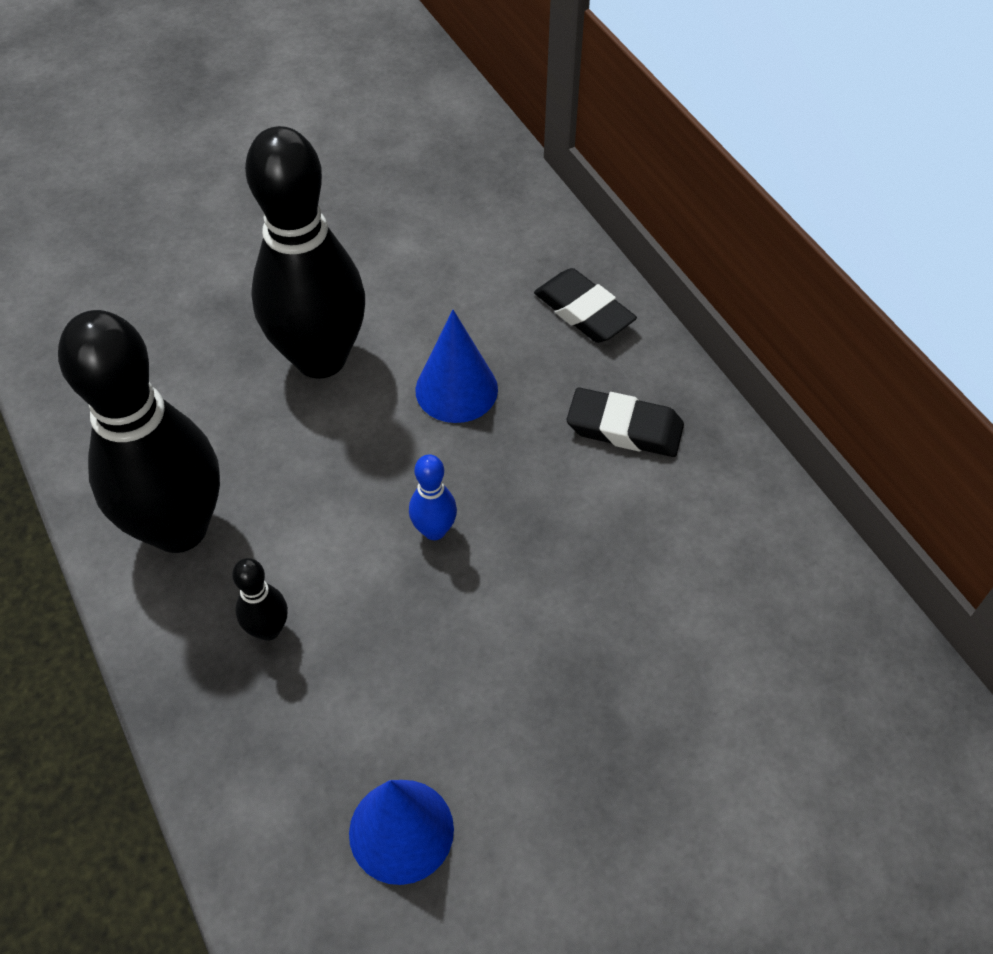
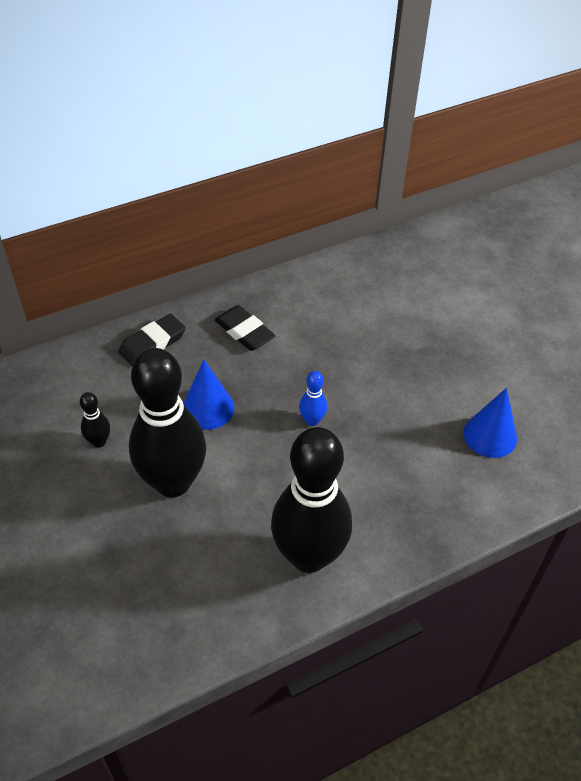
camera: 90 degrees left, 5 degrees down
black bowling pin [232,558,288,641] -> black bowling pin moved to [80,392,110,447]
black eraser [567,388,684,457] -> black eraser turned 60 degrees counterclockwise [215,305,275,351]

